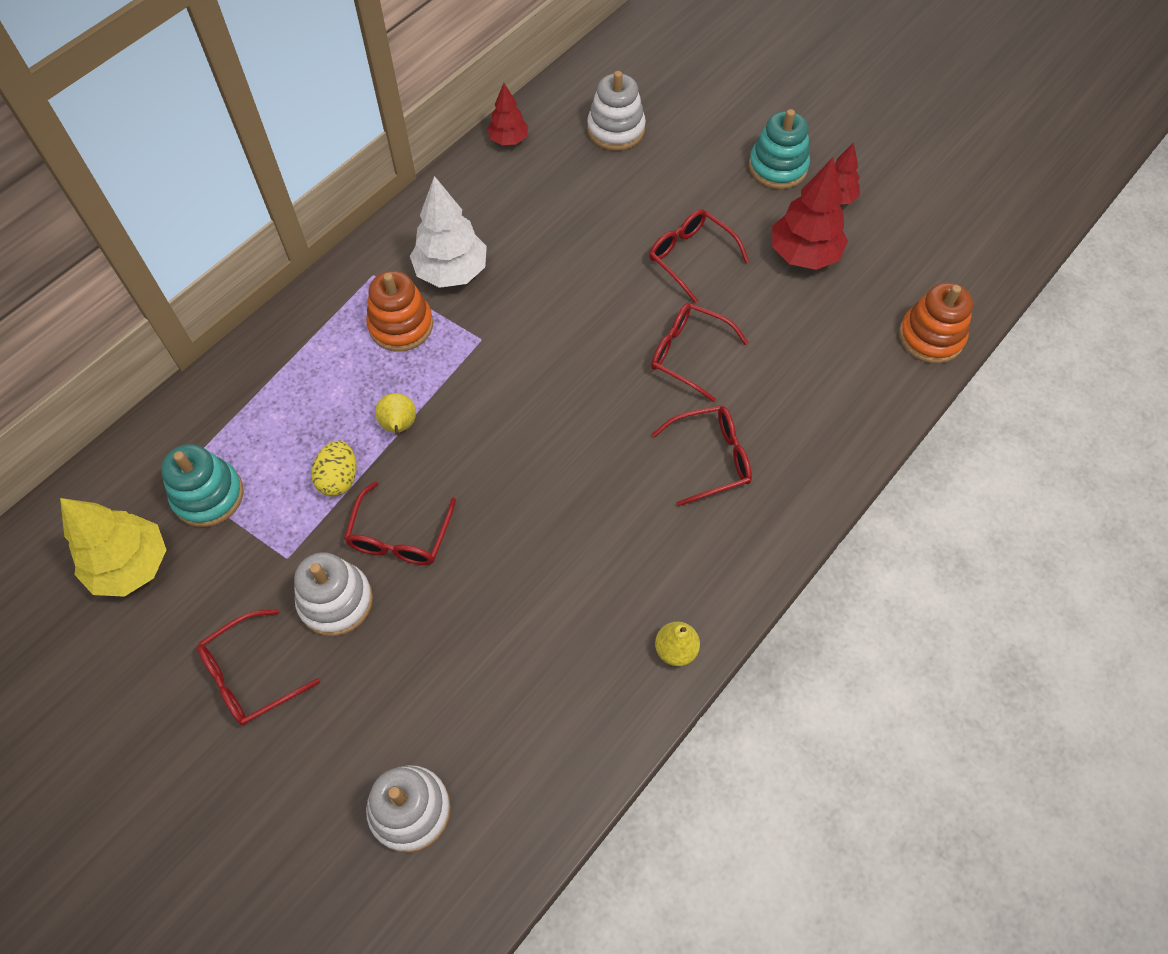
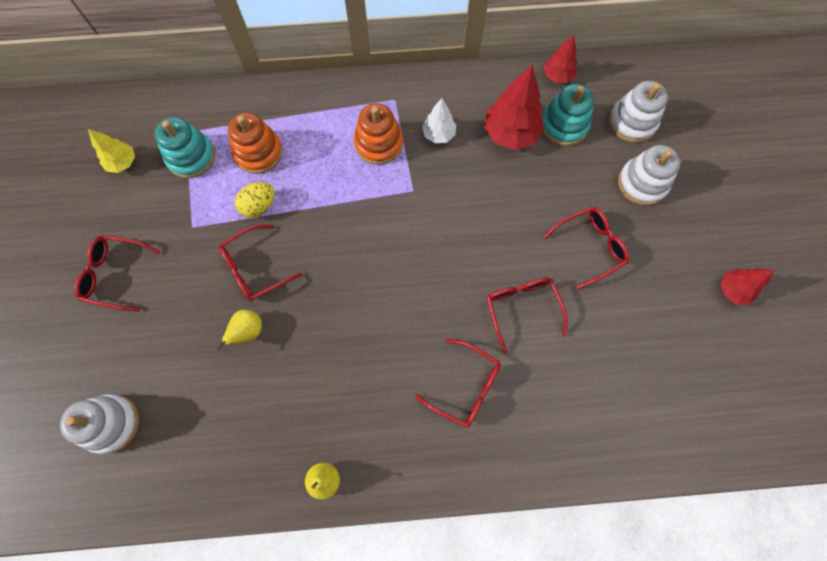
camera: 45 degrees right, 10 degrees up
yellow tree [60,498,166,597] -> yellow tree [88,129,135,173], size x0.58
white stacking toy [294,552,373,636] -> white stacking toy moved to [618,145,680,206]
yellow pear [375,393,416,435] -> yellow pear moved to [217,310,262,350]
white tree [410,176,487,288] -> white tree [422,98,456,143], size x0.58
red glasses [649,209,749,304] -> red glasses turned 60 degrees clockwise [543,207,629,289]
turquoise stacking toy [749,109,810,189] -> turquoise stacking toy moved to [542,84,594,146]
red tree [772,158,848,270] -> red tree moved to [484,65,544,150]
orange stacking toy [899,282,973,364] -> orange stacking toy moved to [228,112,283,174]

